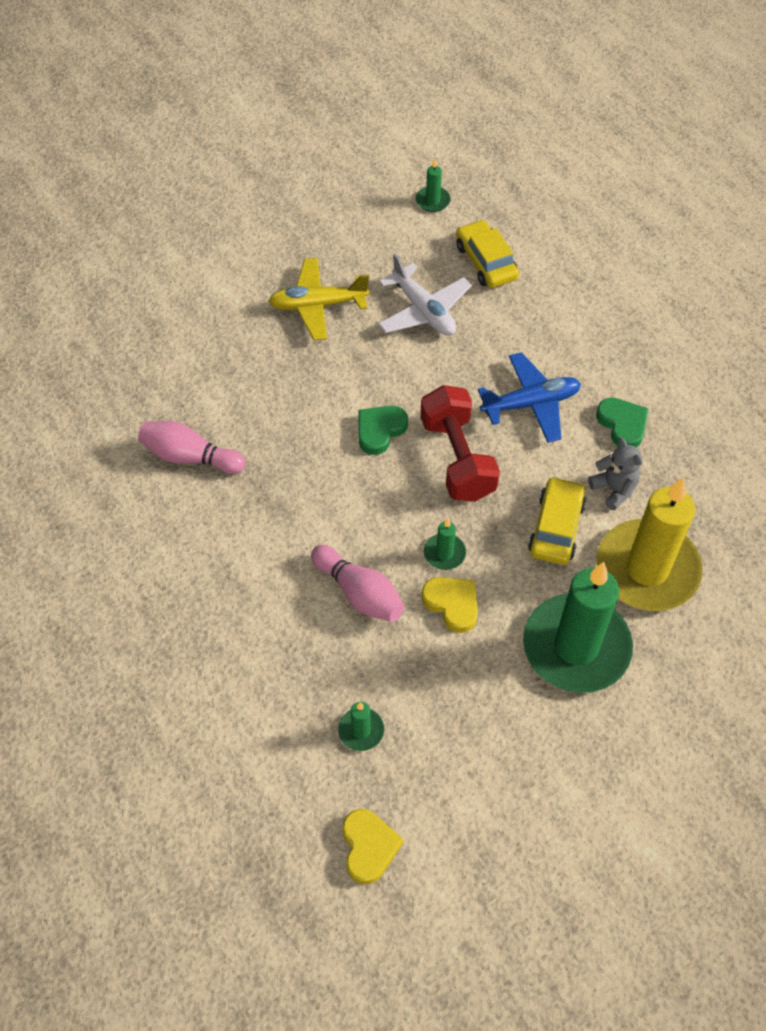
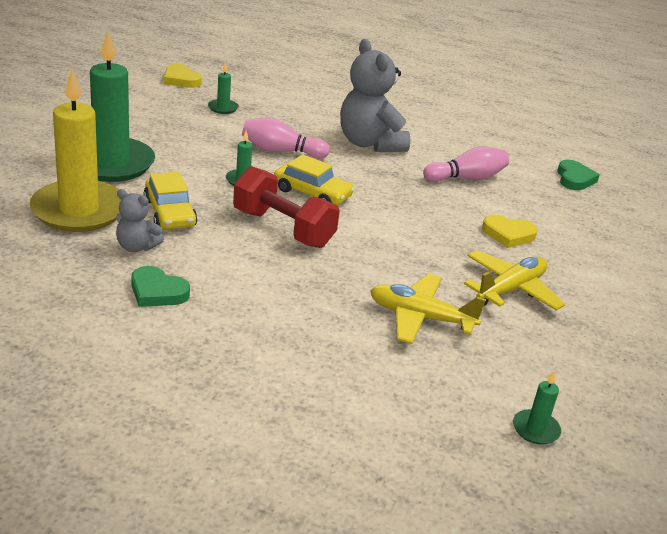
camera: 140 degrees right, 25 degrees down
green heart [359,406,408,455] -> green heart moved to [557,160,599,190]
white plane [378,254,472,336] -> yellow plane [370,274,486,344]
yellow heart [421,577,478,633] -> yellow heart moved to [482,215,538,248]
yellow car [456,220,519,288] -> yellow car moved to [274,154,355,205]
blue plane [478,352,581,443] -> none
none -> grey teddy bear [340,39,410,152]

